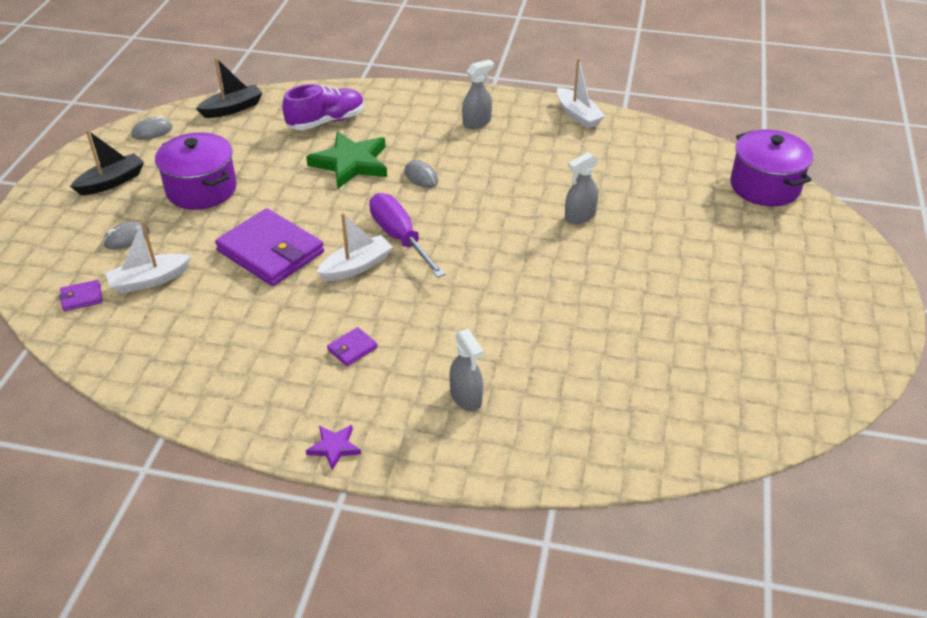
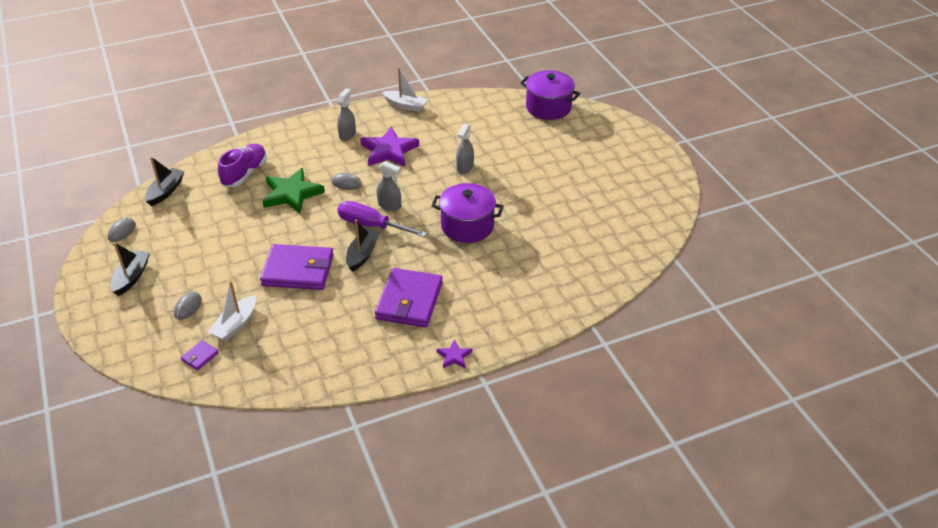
camera: 35 degrees left, 0 degrees up
purple pot [155,132,237,210] -> purple pot moved to [431,183,503,243]
white boat [316,213,393,281] -> black boat [346,220,380,272]
purple wallet [327,327,378,366] -> purple wallet [375,268,443,328], size x2.38
grey spray bottle [449,329,483,411] -> grey spray bottle moved to [377,161,401,211]
none -> purple star [360,126,419,167]

